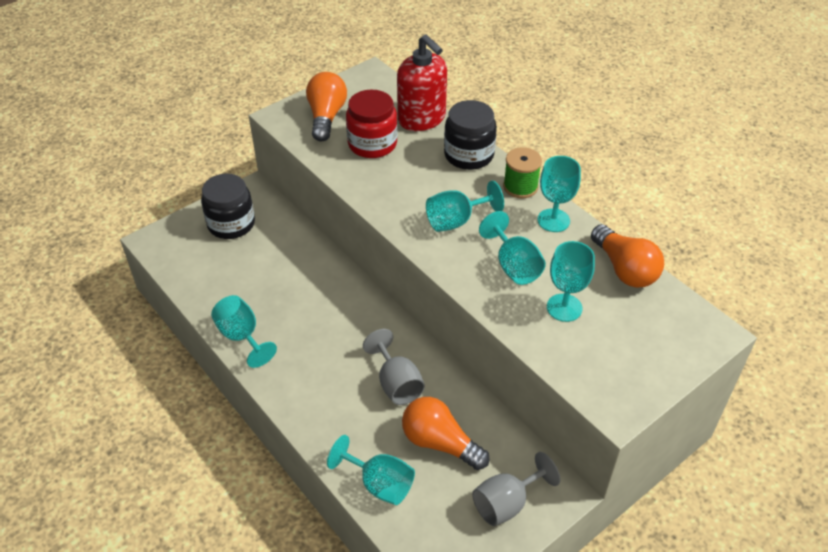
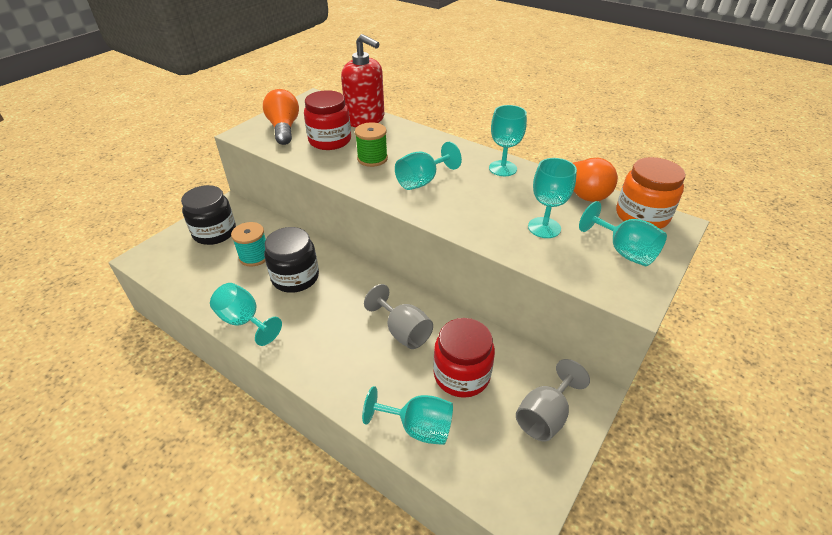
camera: 15 degrees left, 5 degrees down
orange light bulb [402,397,490,470] -> red jar [433,318,495,398]
black jar [444,100,497,170] -> black jar moved to [264,227,319,293]
turquoise goblet [479,211,546,285] -> turquoise goblet moved to [579,201,667,266]
green spool [503,147,542,198] -> green spool moved to [355,122,388,167]
none -> turquoise spool [231,222,266,267]
none -> orange jar [616,157,685,229]

